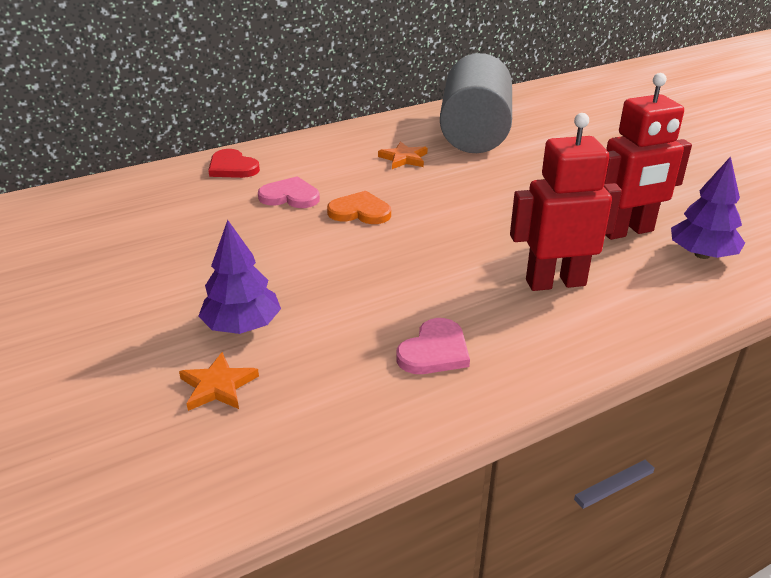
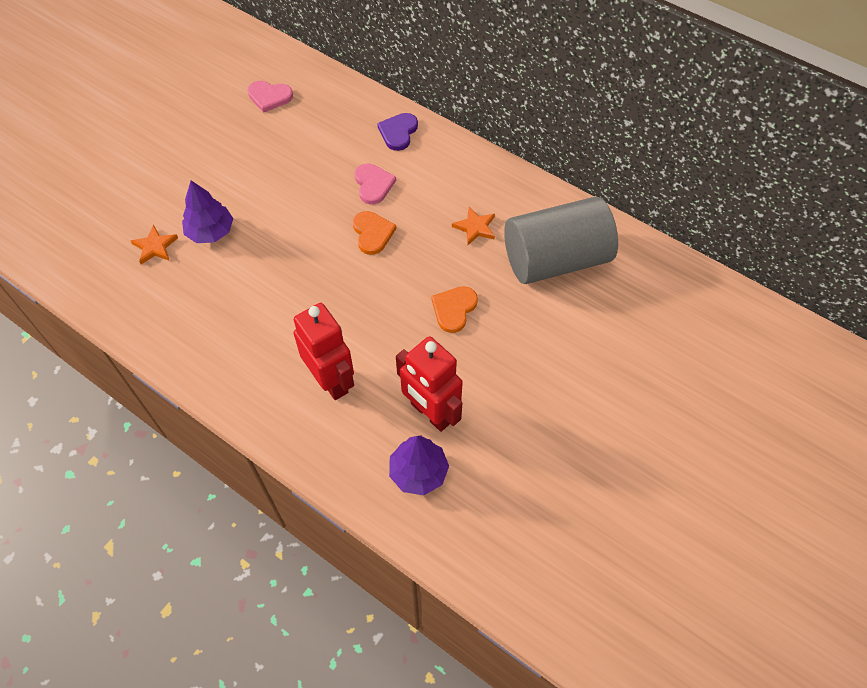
camera: 65 degrees right, 25 degrees up
red heart [208,149,260,178] -> purple heart [377,113,418,151]
pink heart [396,318,470,374] -> pink heart moved to [247,81,293,113]
none -> orange heart [431,286,478,333]

